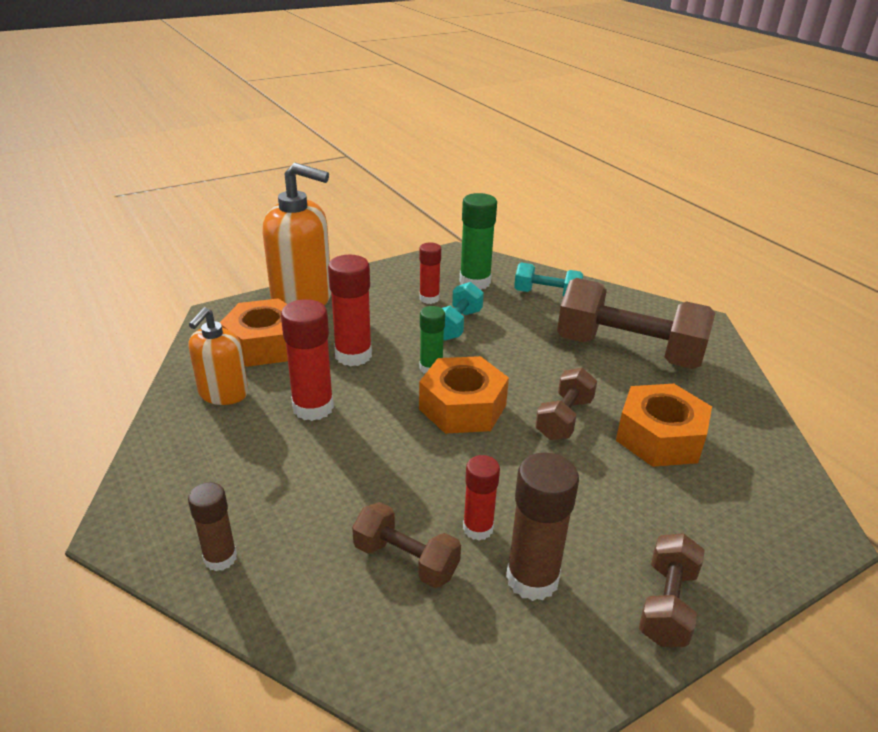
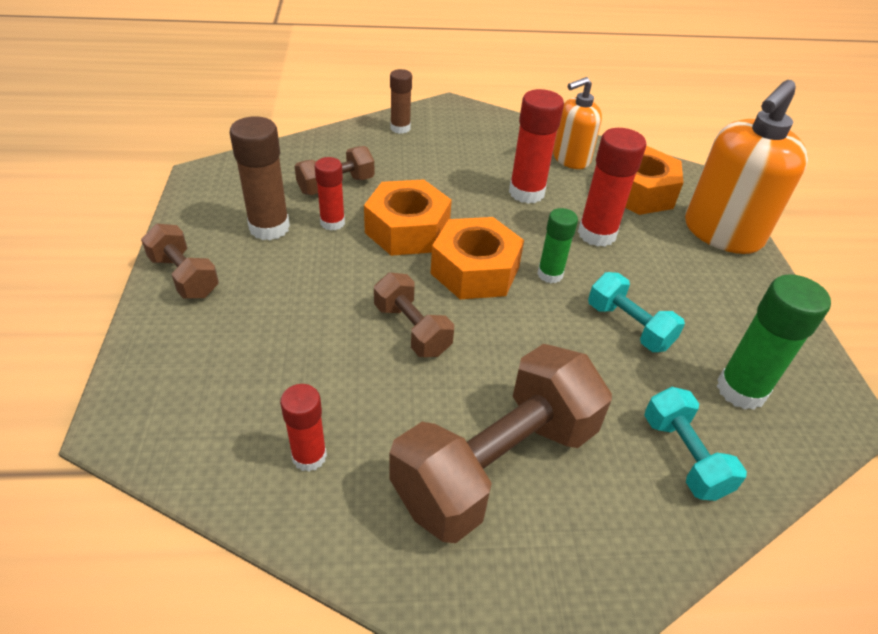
camera: 115 degrees right, 10 degrees up
orange soap dispenser [189,307,248,405] -> orange soap dispenser turned 75 degrees counterclockwise [553,77,602,169]
red glue stick [419,243,441,304] -> red glue stick moved to [280,384,327,472]
turquoise dumbbell [514,262,583,296] -> turquoise dumbbell turned 60 degrees counterclockwise [644,387,747,501]
orange nut [616,384,712,467] -> orange nut moved to [364,179,452,256]

